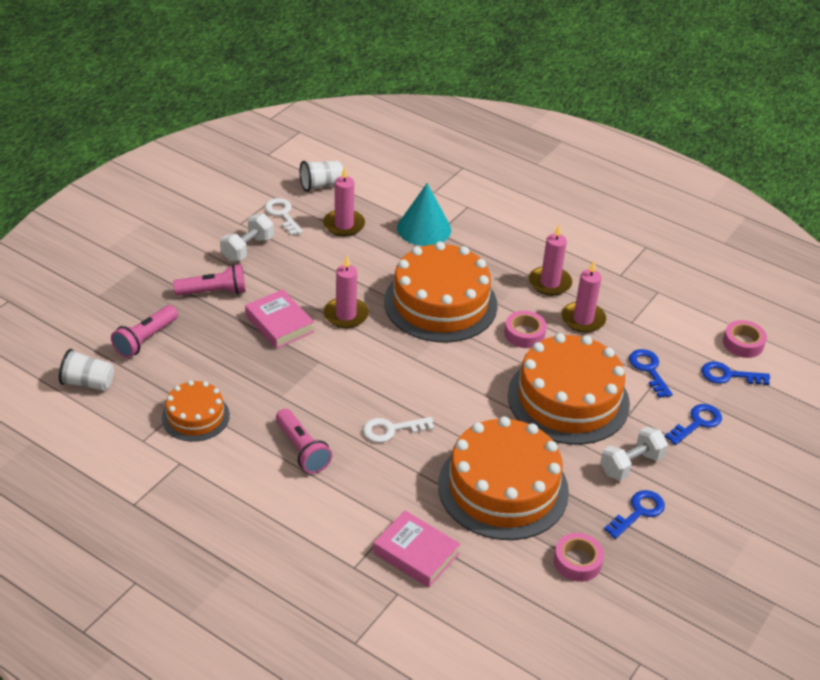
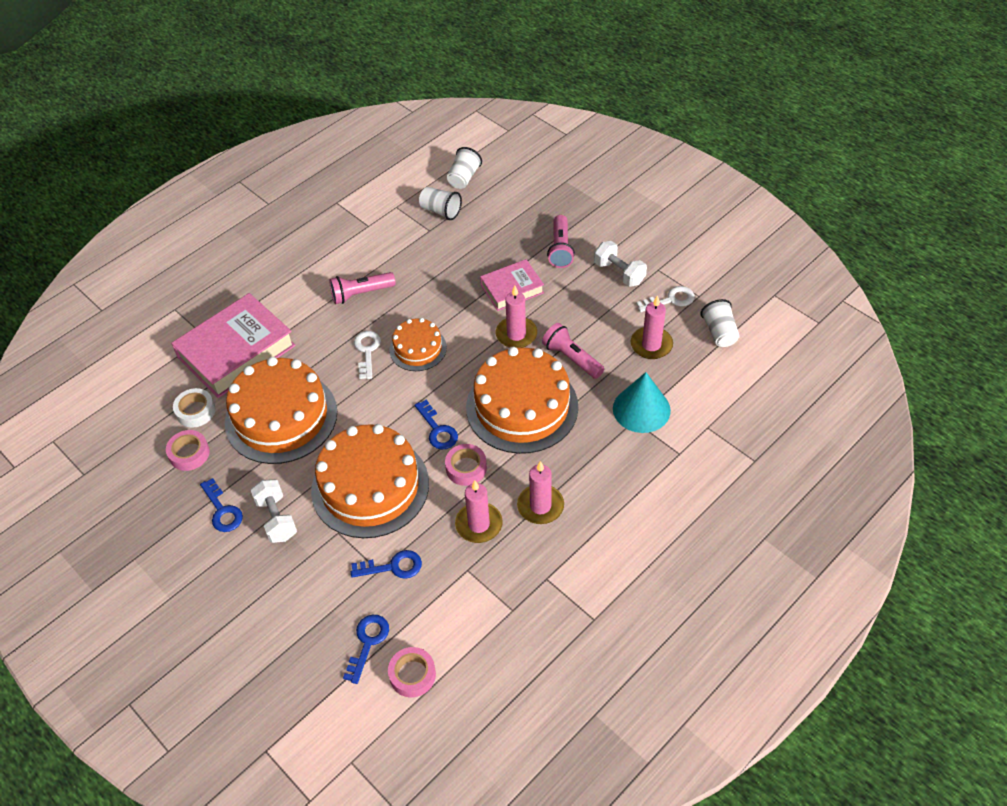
camera: 105 degrees right, 10 degrees up
pink flashlight [111,305,178,358] -> pink flashlight moved to [542,323,604,379]
orange cake [162,380,230,442] -> orange cake moved to [390,318,447,371]
pink book [373,510,460,588] -> pink book [171,293,296,398], size x1.76
blue key [665,404,722,445] -> blue key moved to [415,400,458,450]
none -> white tape [173,388,216,428]
none -> white cup [419,187,462,220]

